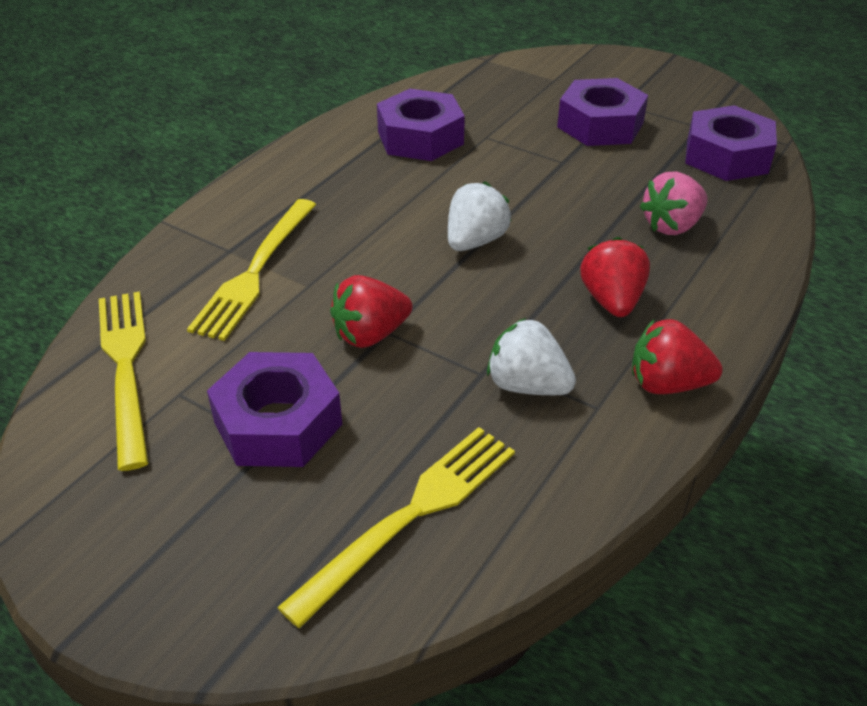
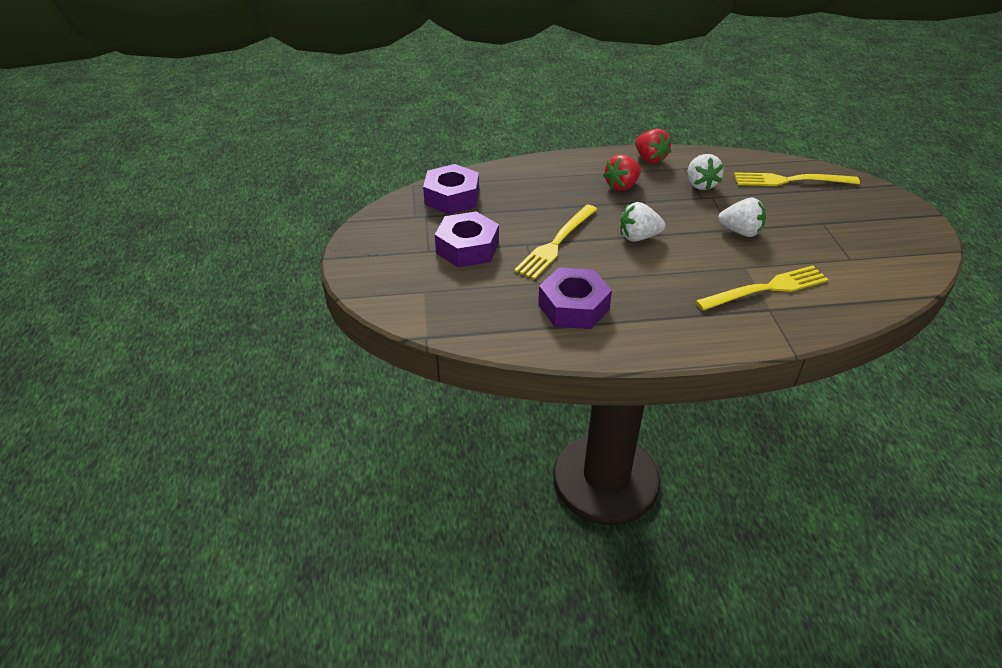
camera: 130 degrees left, 0 degrees up
yellow fork [99,291,148,471] -> yellow fork moved to [514,205,597,280]
purple nut [207,352,342,467] -> none
red strawberry [330,275,413,348] -> white strawberry [718,198,766,237]
pink strawberry [640,172,707,235] -> none

